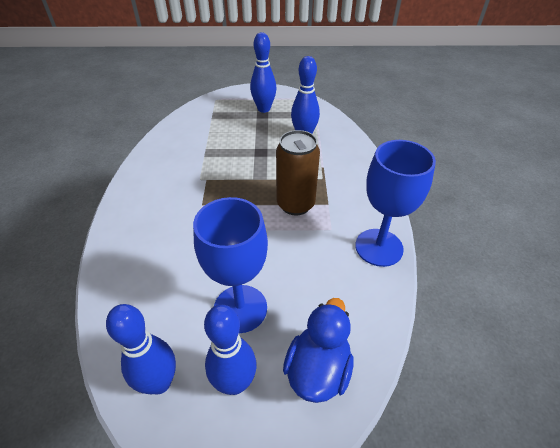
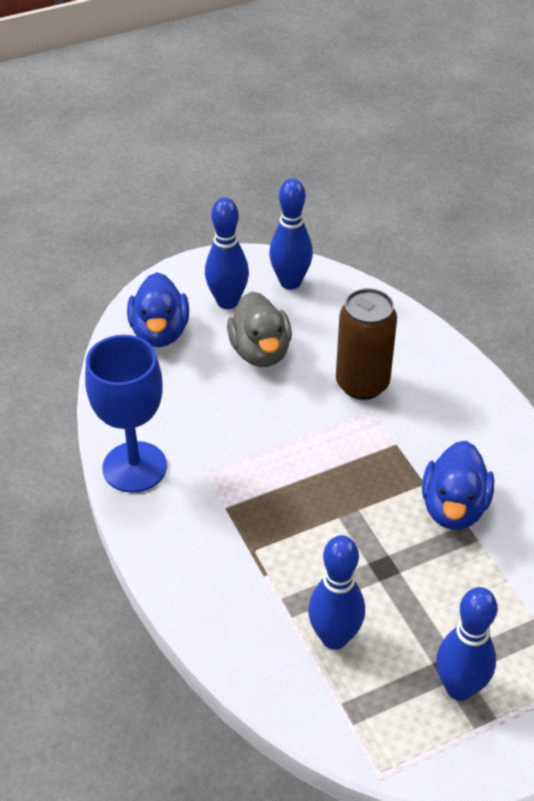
camera: 155 degrees right, 0 degrees up
blue goblet [193,197,268,333] -> grey duck [227,291,292,367]
brown can [276,130,320,216] -> brown can moved to [336,288,397,400]
none -> blue duck [422,441,494,530]

